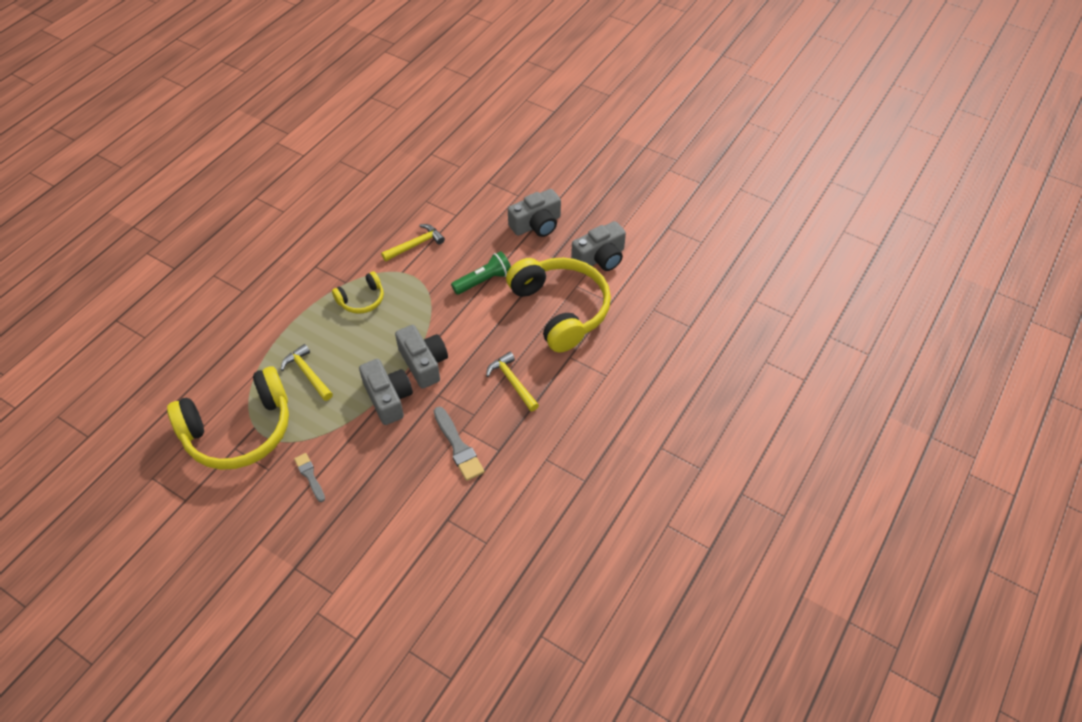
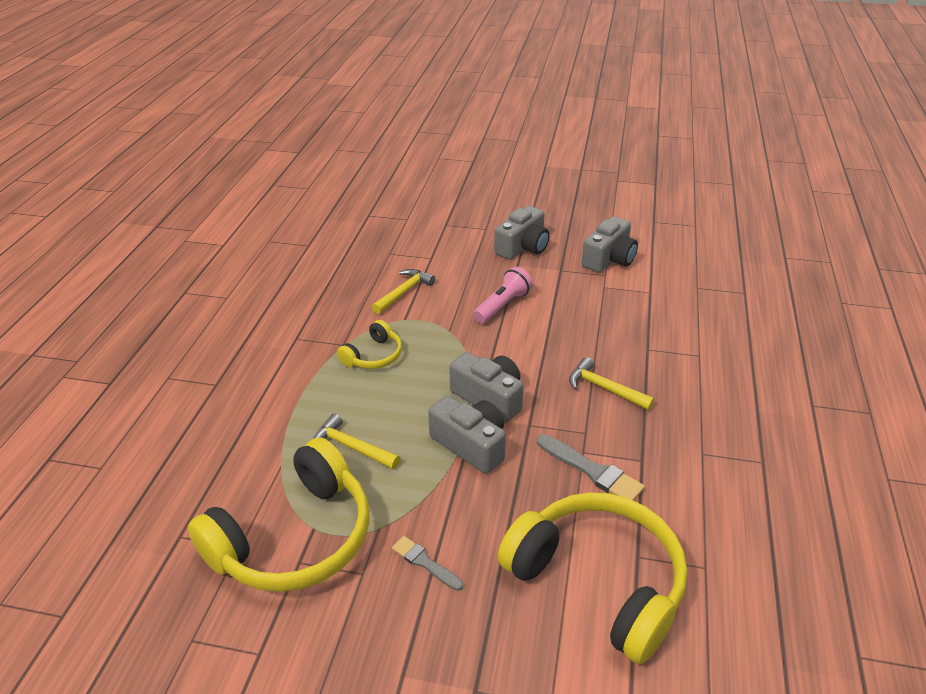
camera: 20 degrees left, 15 degrees down
green flashlight [451,251,511,295] -> pink flashlight [473,267,533,324]
yellow headphones [506,258,611,352] -> yellow headphones moved to [498,492,688,664]

